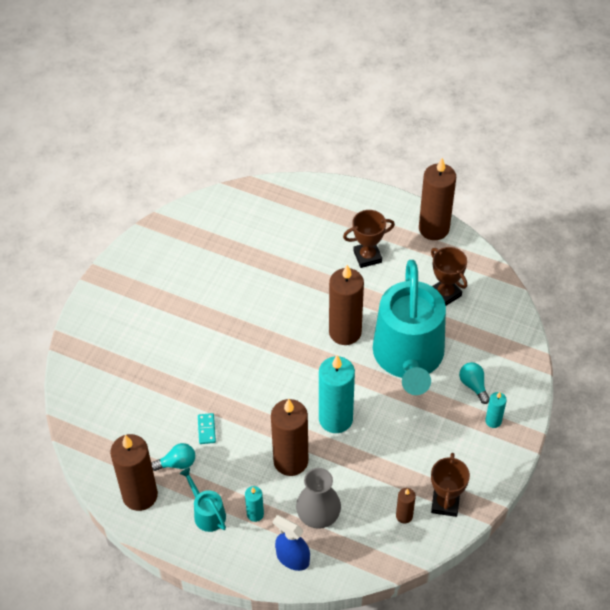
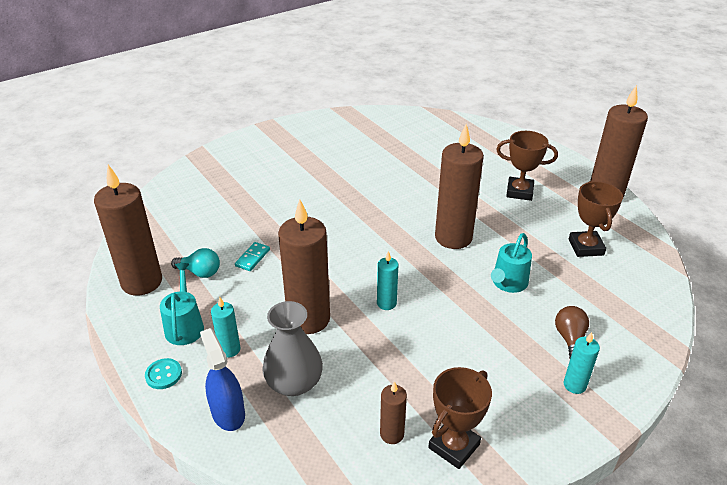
camera: 30 degrees right, 15 degrees down
turquoise candle [319,355,355,433] -> turquoise candle [377,251,398,310], size x0.48
turquoise watering can [373,260,446,395] -> turquoise watering can [491,233,532,293], size x0.41
turquoise light bulb [459,362,490,404] -> brown light bulb [555,306,589,359]
none -> turquoise button [145,358,182,389]

